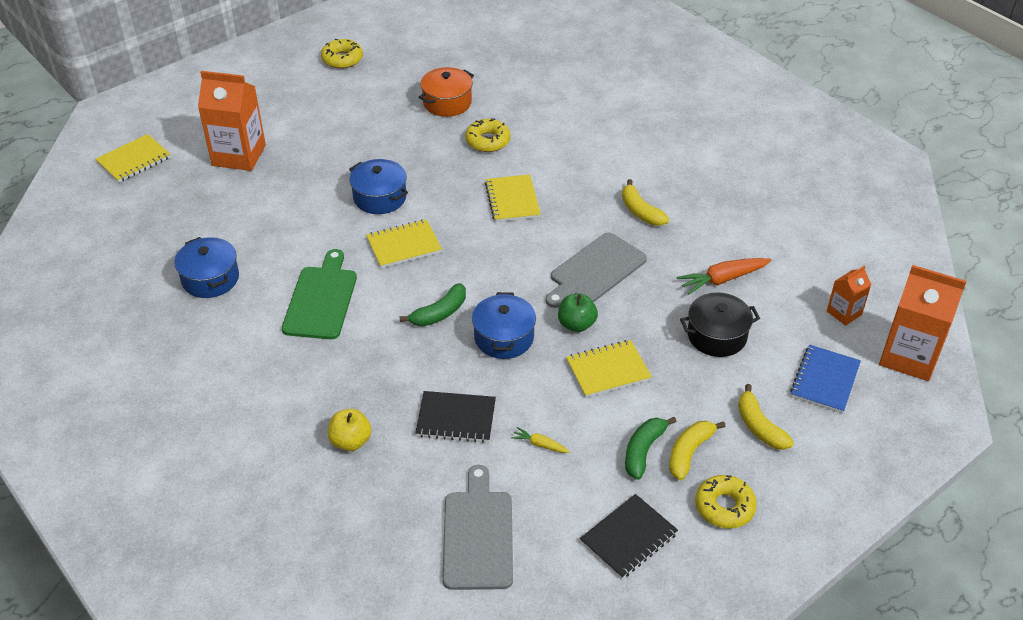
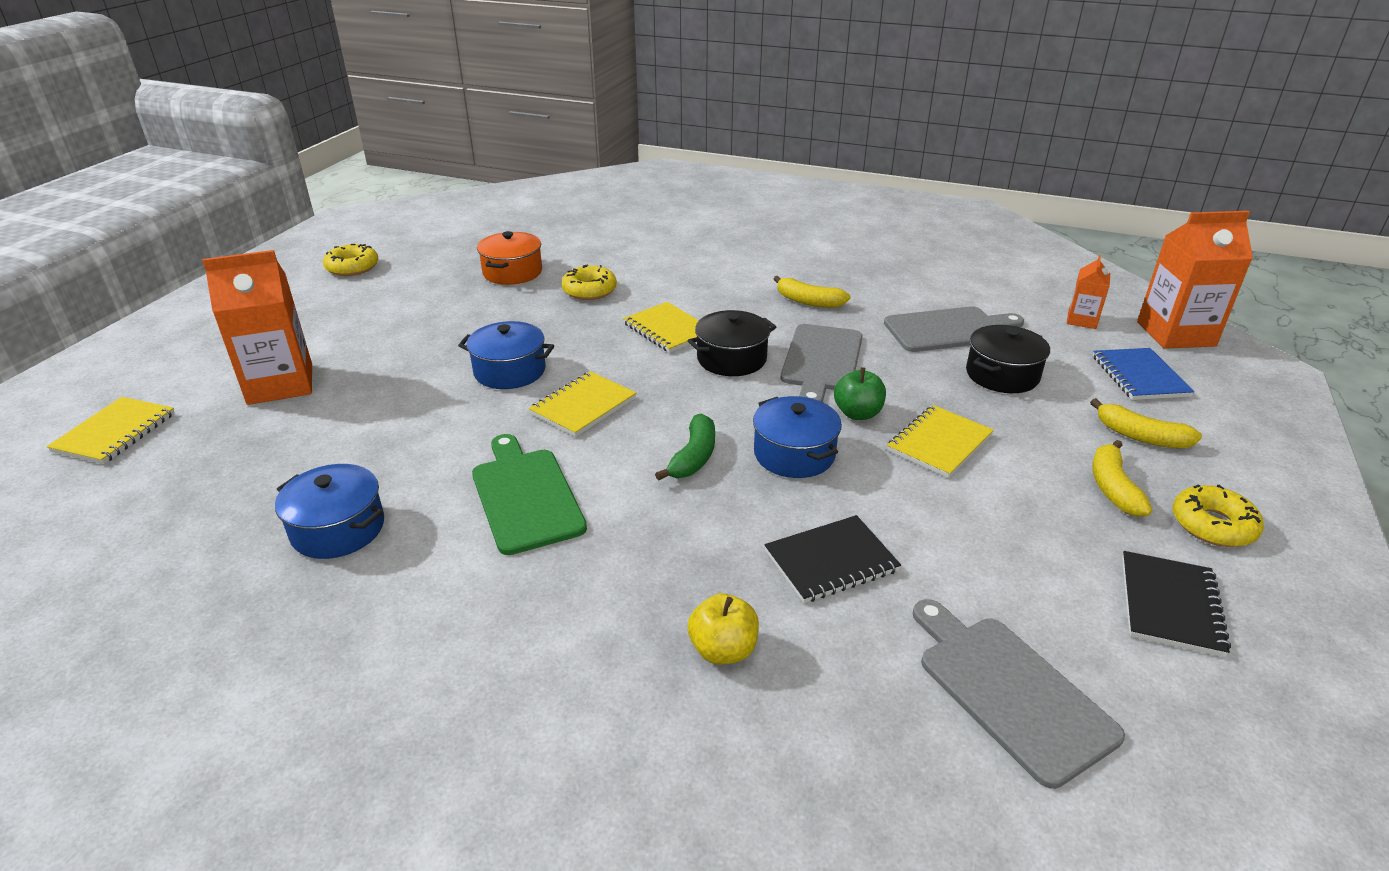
camera: 30 degrees left, 10 degrees down
yellow carrot [511,427,570,453] -> none
green banana [625,417,677,480] -> none
orange carrot [677,258,771,295] -> grey cutting board [884,306,1024,352]
none -> black pot [688,310,776,376]

